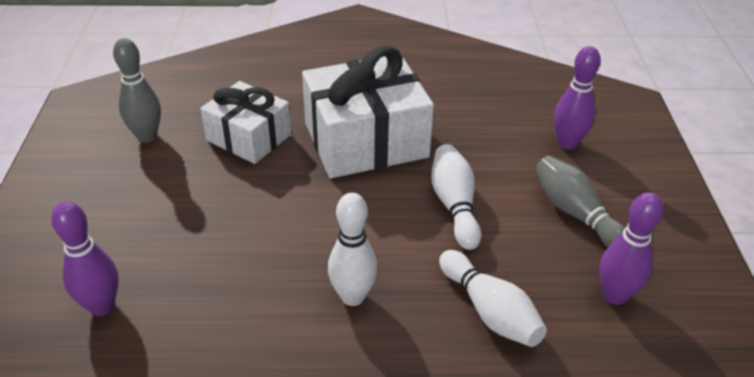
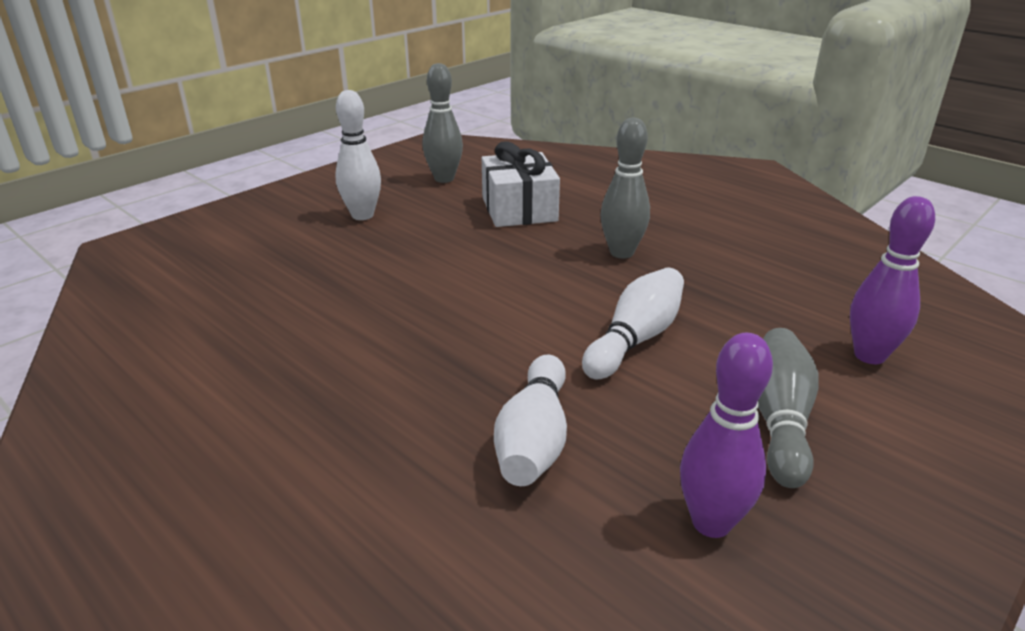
camera: 45 degrees right, 10 degrees down
purple bowling pin [51,201,119,316] -> none
white gift [302,46,434,178] -> grey bowling pin [601,118,650,258]
white bowling pin [328,193,378,306] -> white bowling pin moved to [335,90,381,220]

